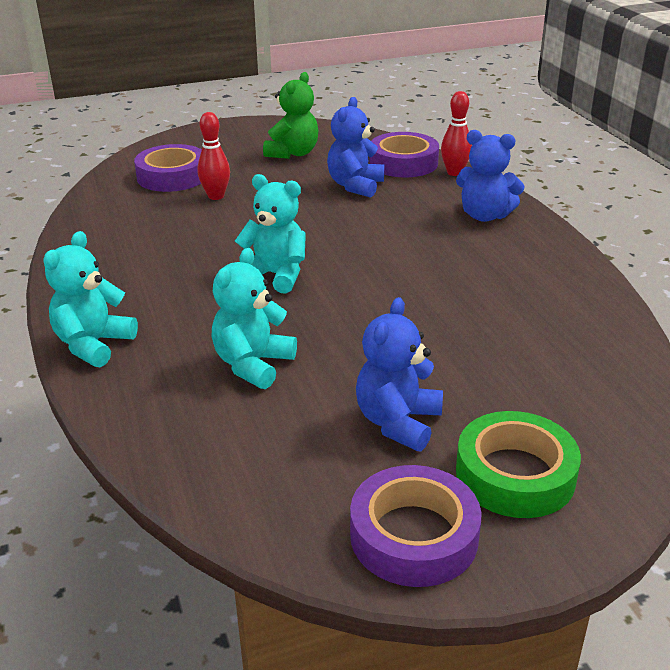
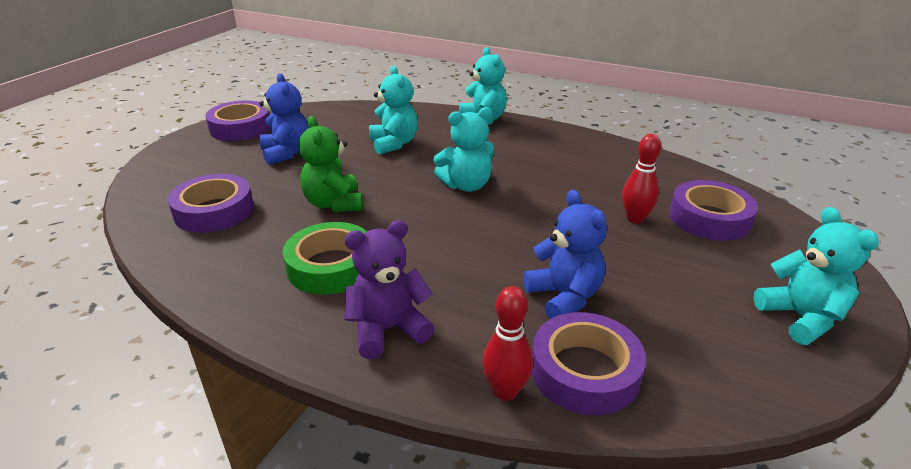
camera: 135 degrees right, 0 degrees up
green teddy bear [263,72,318,159] -> green teddy bear moved to [299,116,363,212]
blue teddy bear [456,130,525,222] -> purple teddy bear [344,220,435,359]
green tape [456,411,581,518] -> green tape moved to [282,222,367,295]
none -> purple tape [168,174,254,233]
none -> turquoise teddy bear [753,207,879,345]

